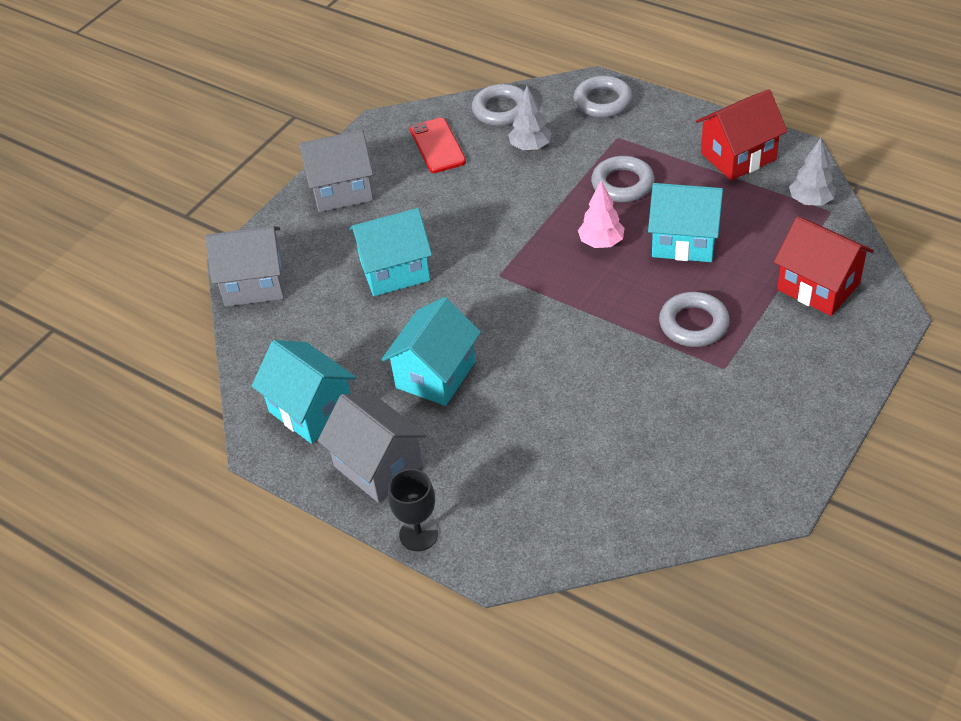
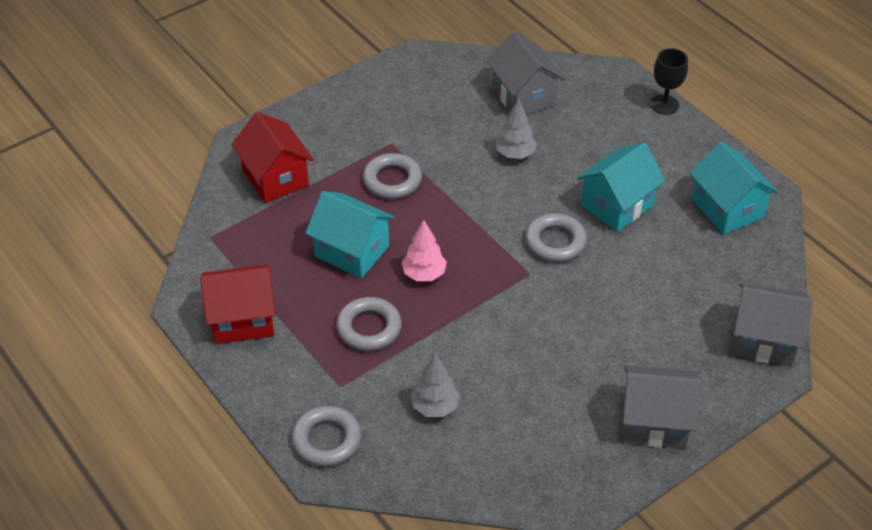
camera: 165 degrees left, 0 degrees up
grey house [318,394,427,503] -> grey house moved to [487,31,565,115]
turquoise house [349,208,432,296] -> none
red phone [410,118,466,173] -> none
grey ring [472,84,524,126] -> grey ring moved to [525,213,587,262]
grey tree [789,138,836,206] -> grey tree moved to [496,99,537,159]

